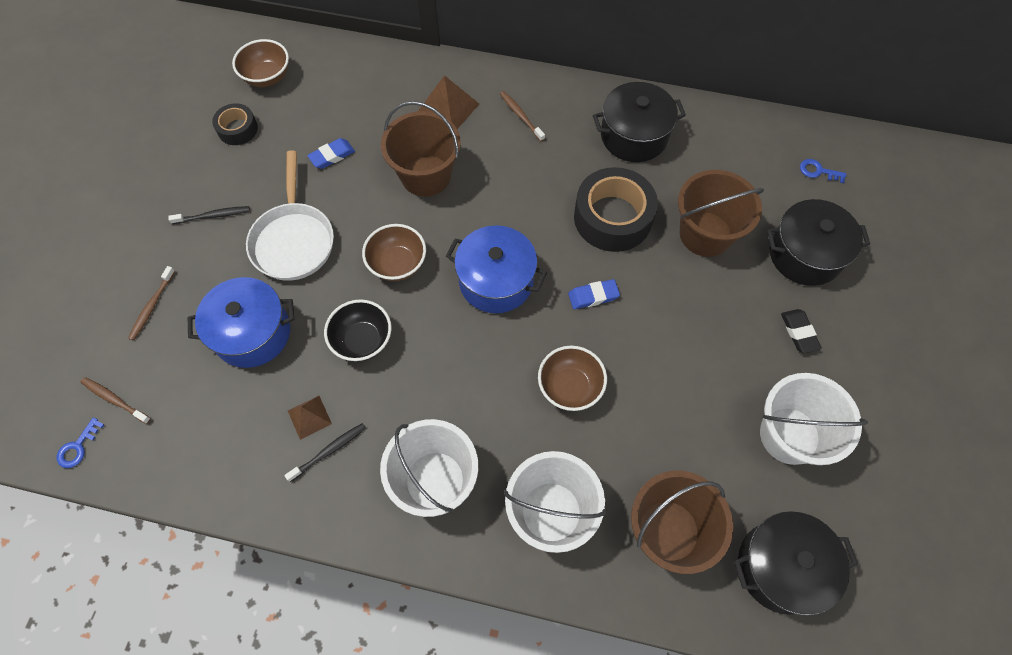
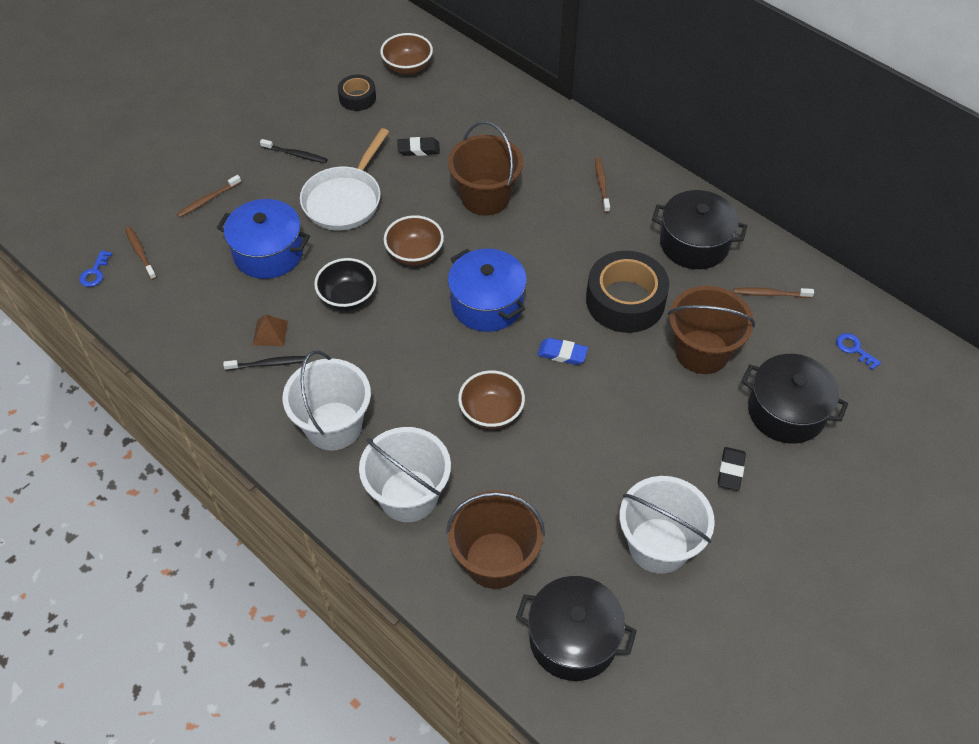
camera: 30 degrees right, 10 degrees down
blue key [57,418,105,468] -> blue key turned 45 degrees counterclockwise [79,250,112,287]
blue eraser [307,138,355,169] -> black eraser [397,137,440,156]
brown pyramid [418,75,479,129] -> none
none -> brown toothbrush [734,287,814,298]

